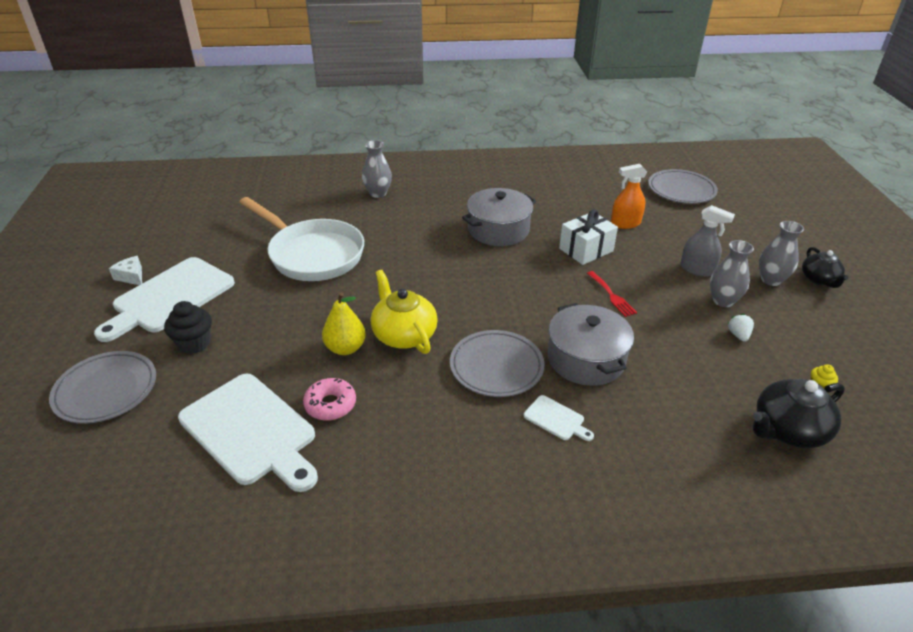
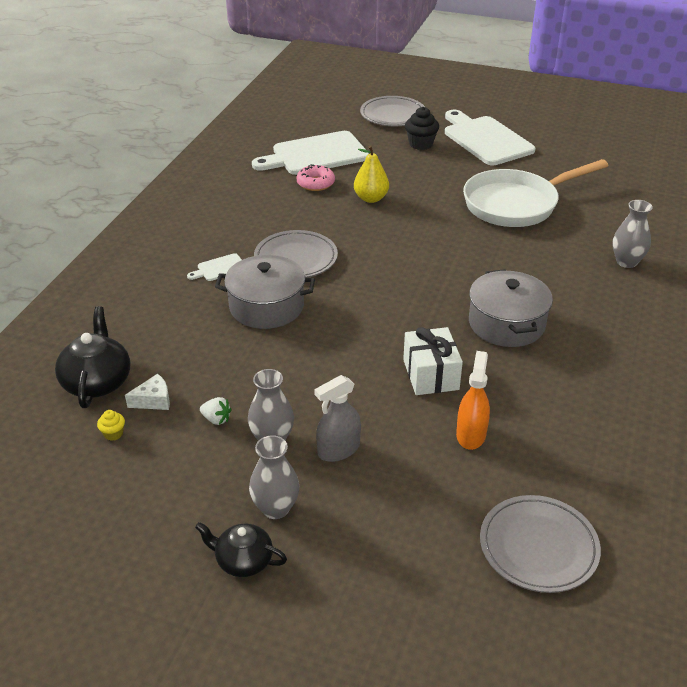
camera: 115 degrees right, 0 degrees up
white cheese [109,256,142,285] -> white cheese moved to [125,374,170,410]
yellow teapot [370,270,438,354] -> none
red fork [587,271,637,317] -> none

